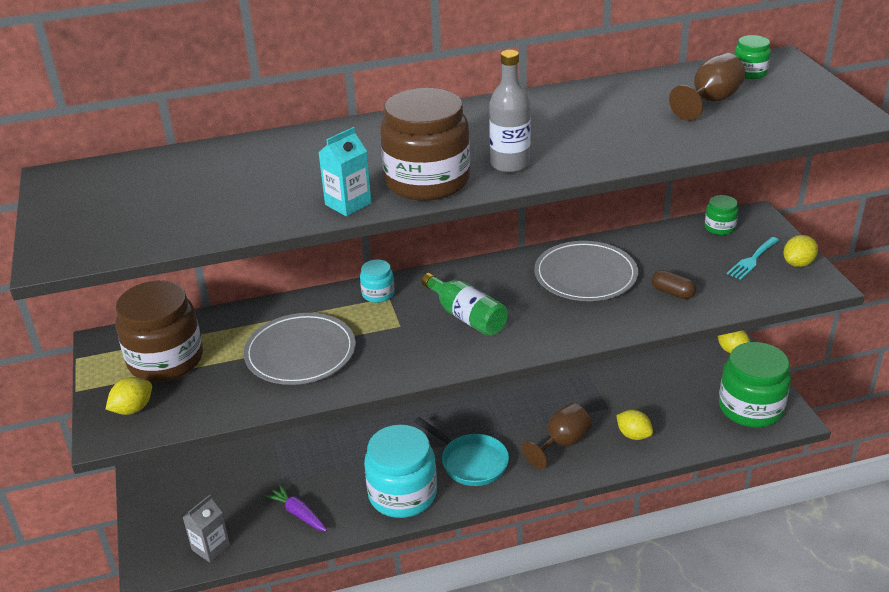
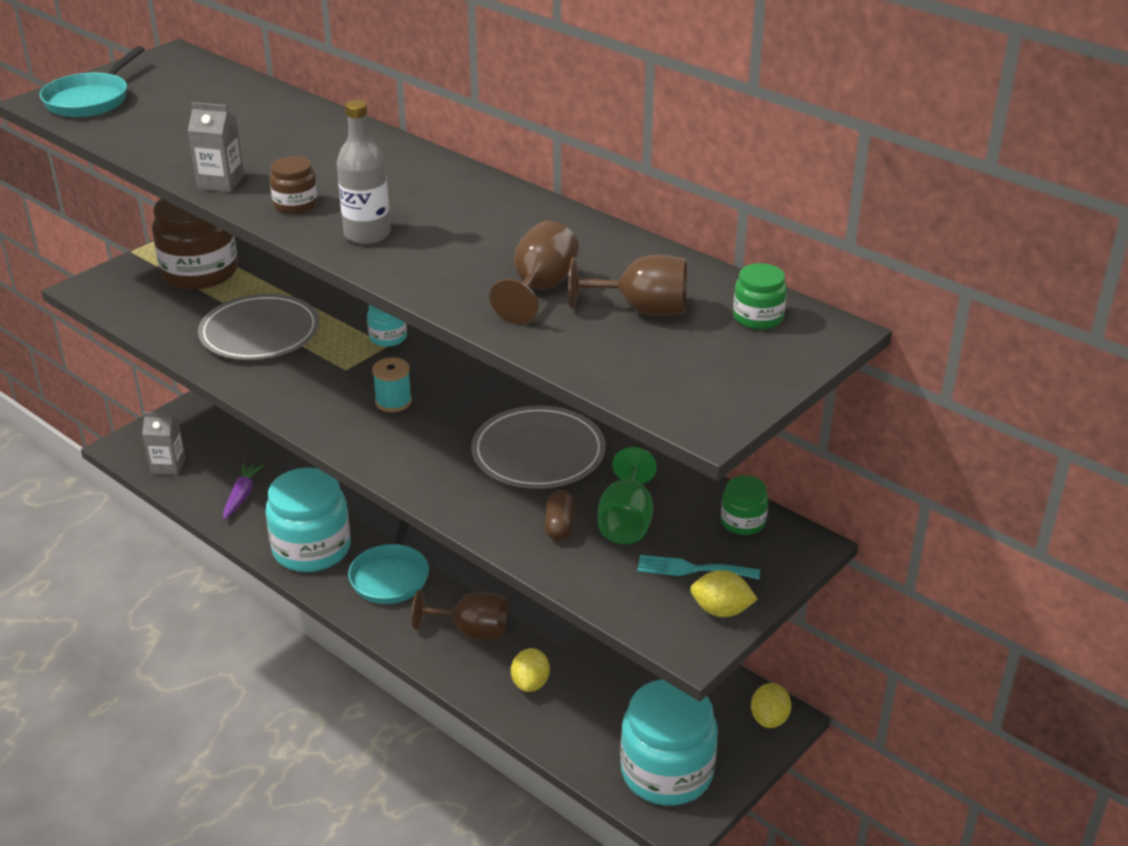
camera: 55 degrees right, 0 degrees up
yellow lemon [106,377,152,415] -> none
turquoise carton [318,127,371,216] -> grey carton [188,102,244,192]
brown jar [380,88,470,201] -> brown jar [269,156,318,214], size x0.47
green bottle [422,273,507,336] -> turquoise spool [372,357,412,412]
green jar [719,342,791,428] -> turquoise jar [620,679,718,806]
none -> turquoise pan [40,46,145,117]
none -> brown goblet [490,221,579,324]
none -> green goblet [598,447,657,544]

